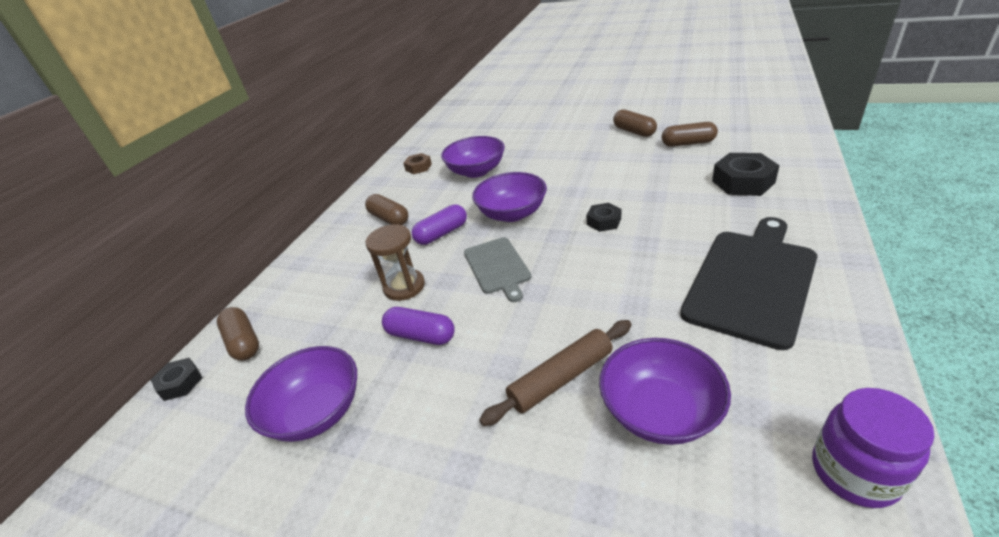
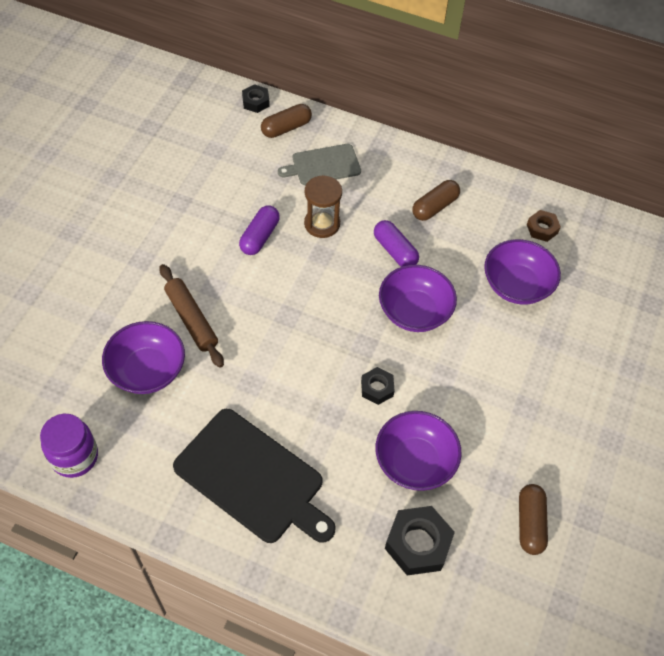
camera: 85 degrees right, 20 degrees up
purple bowl [245,346,357,442] -> purple bowl moved to [375,411,462,491]
grey cutting board [464,237,532,302] -> grey cutting board moved to [278,144,361,185]
brown capsule [613,109,657,137] -> none

